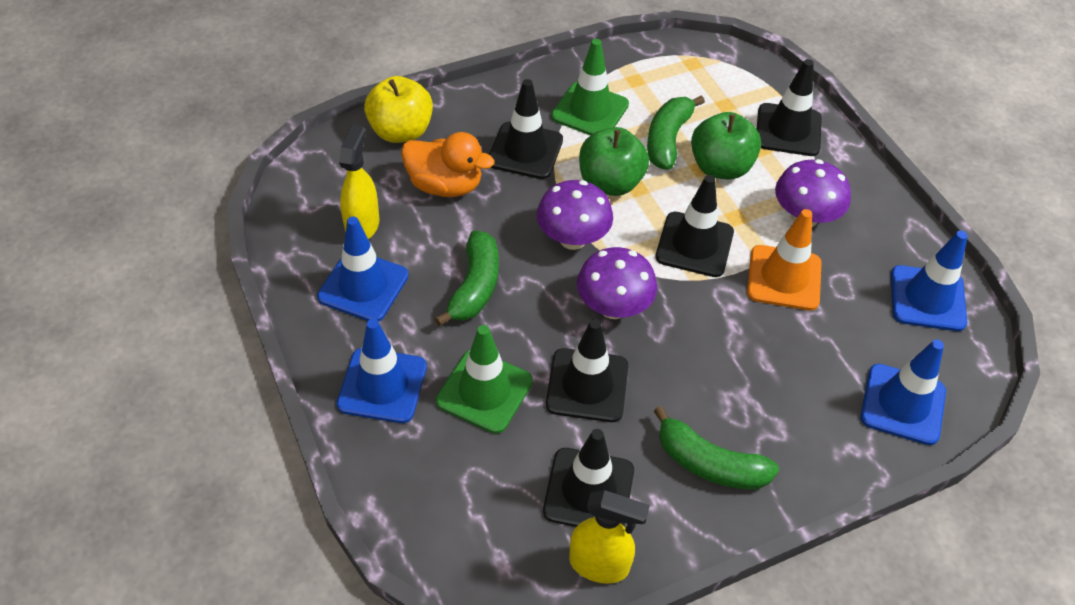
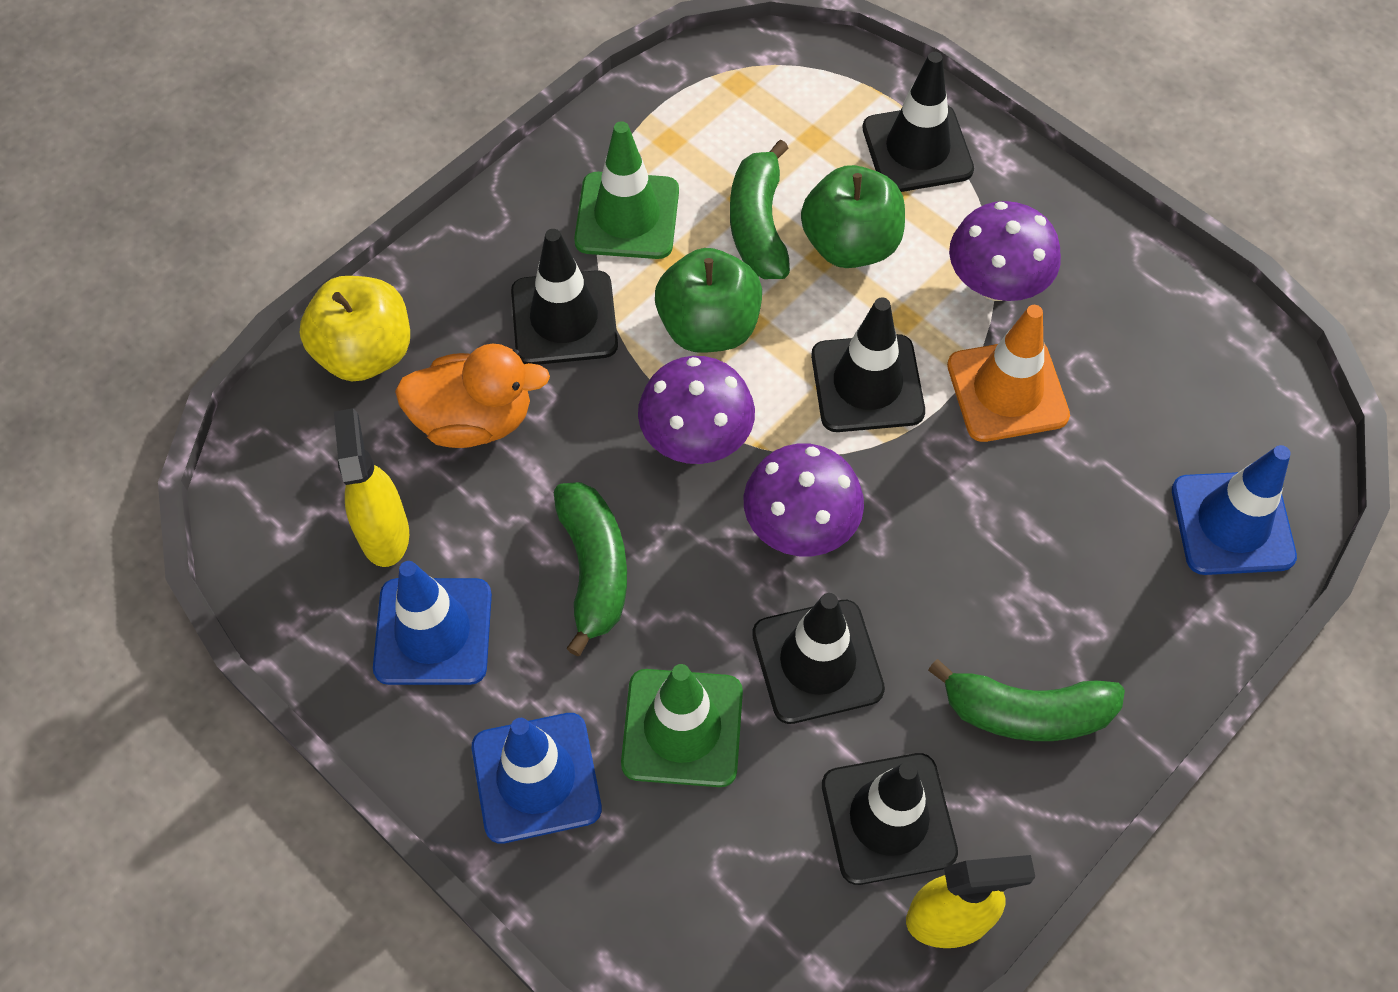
camera: 20 degrees left, 10 degrees up
blue traffic cone [891,231,968,331] -> none

